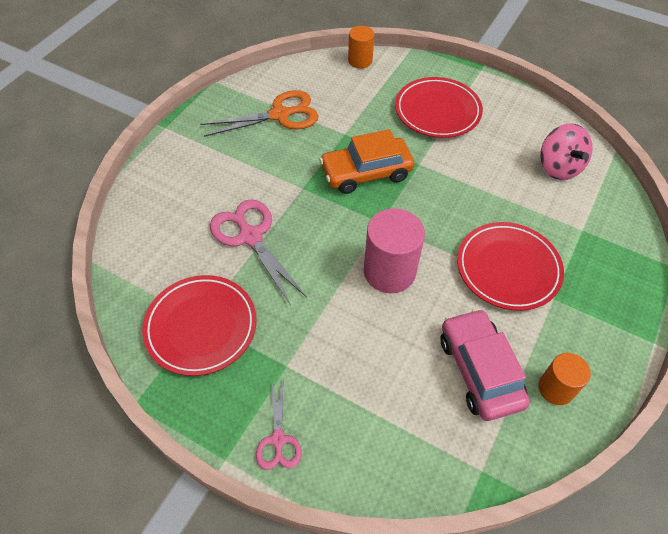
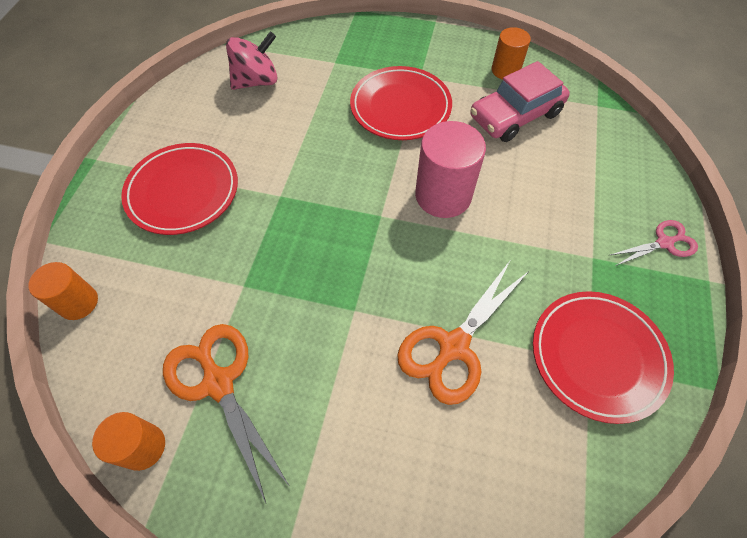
camera: 105 degrees left, 5 degrees up
pink scissors [210,199,307,306] -> orange scissors [397,261,529,405]
orange car [319,129,414,194] -> none
none -> orange cylinder [92,412,165,471]

